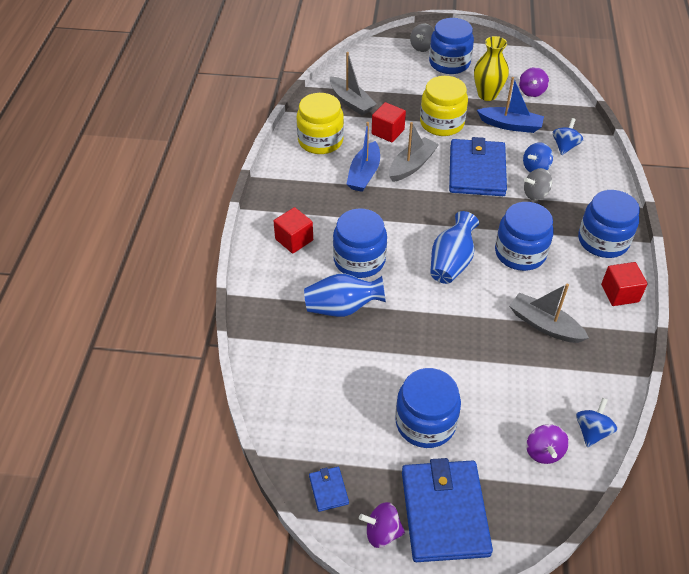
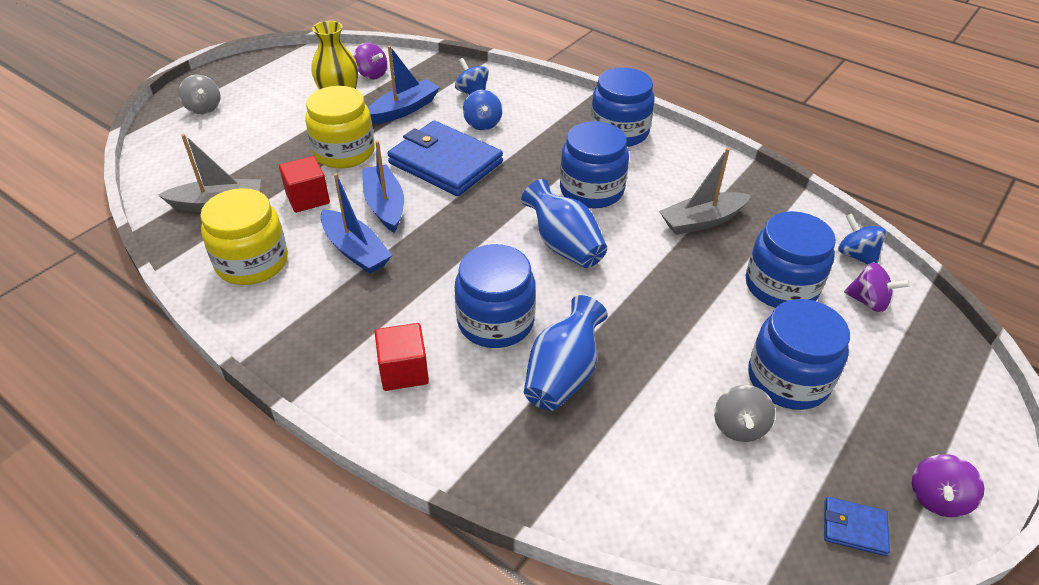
camera: 60 degrees left, 5 degrees down
grey boat [389,122,439,182] -> blue boat [362,141,404,233]
blue wallet [402,458,493,562] -> none
blue jar [429,18,474,74] -> blue jar moved to [746,211,836,308]
grey spinning top [524,168,552,200] -> grey spinning top moved to [714,385,775,442]
red cube [601,262,648,306] -> none

